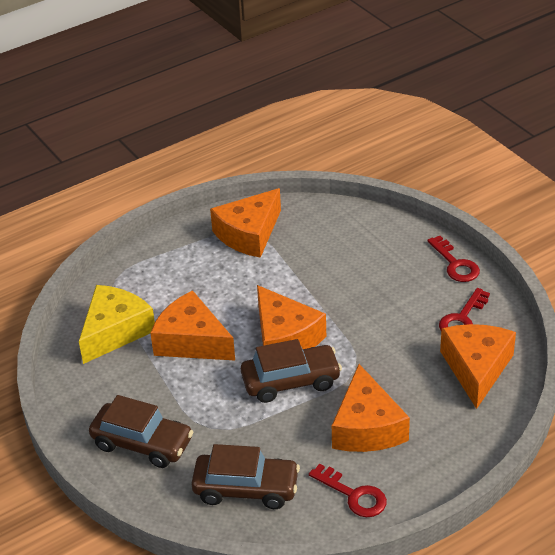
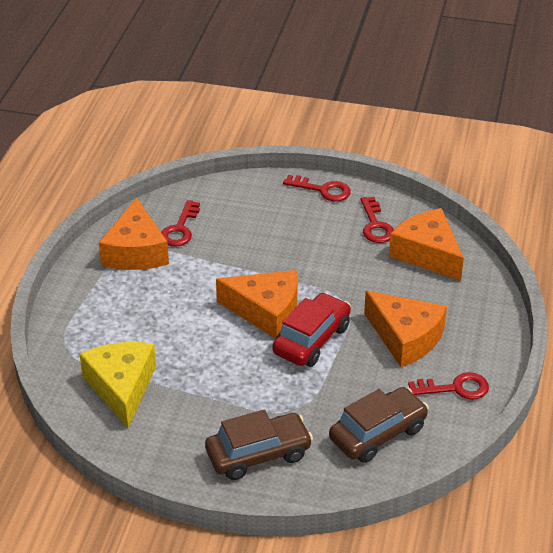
camera: 45 degrees left, 0 degrees up
orange cheese [150,290,235,360] -> none
brown car [241,339,342,403] -> red car [272,292,351,367]
none -> red key [161,200,200,247]

